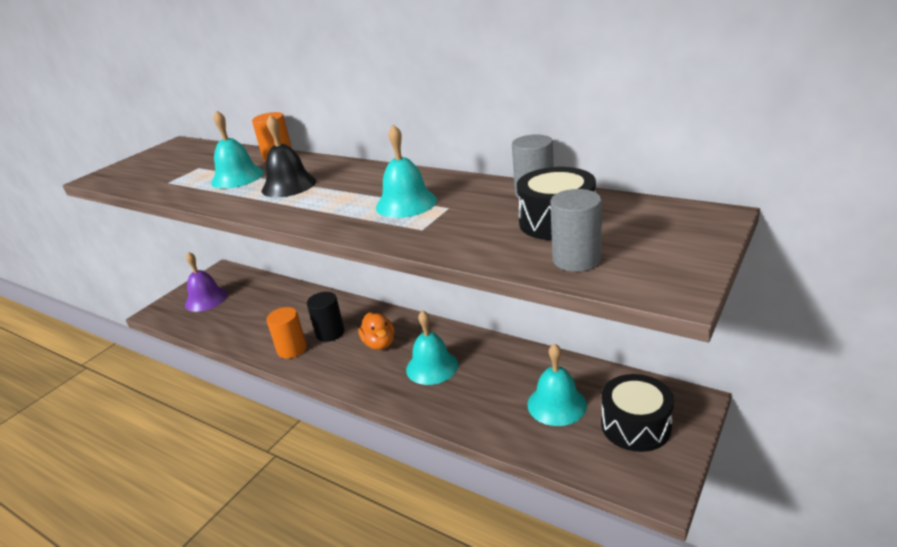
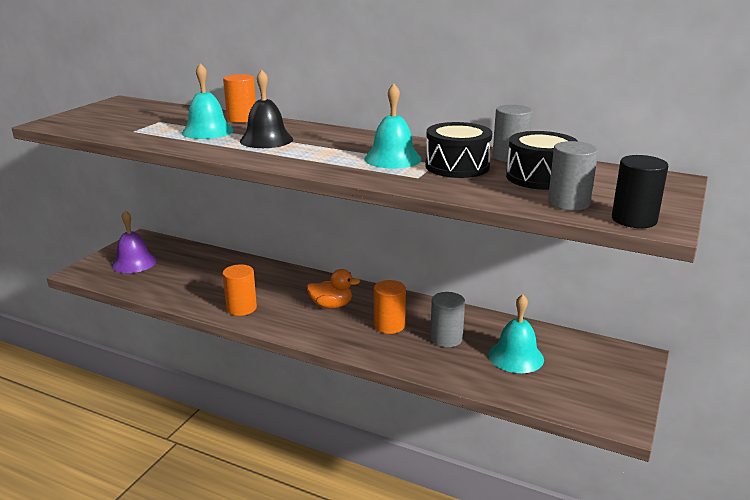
camera: 10 degrees left, 5 degrees down
black cylinder [307,292,345,342] -> black cylinder moved to [612,155,668,228]
orange duck [358,313,394,350] -> orange duck turned 60 degrees counterclockwise [307,269,360,309]
turquoise bell [406,310,458,385] -> orange cylinder [374,280,406,334]
black drum [601,374,674,452] -> black drum moved to [425,122,492,178]
none -> grey cylinder [430,292,465,347]

